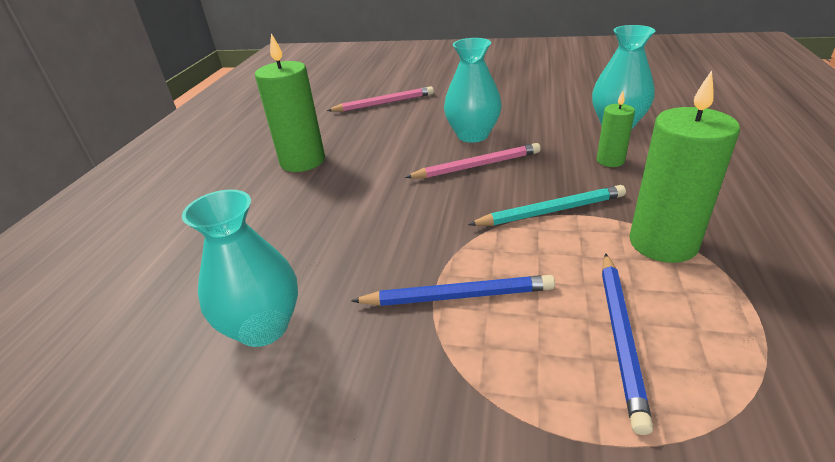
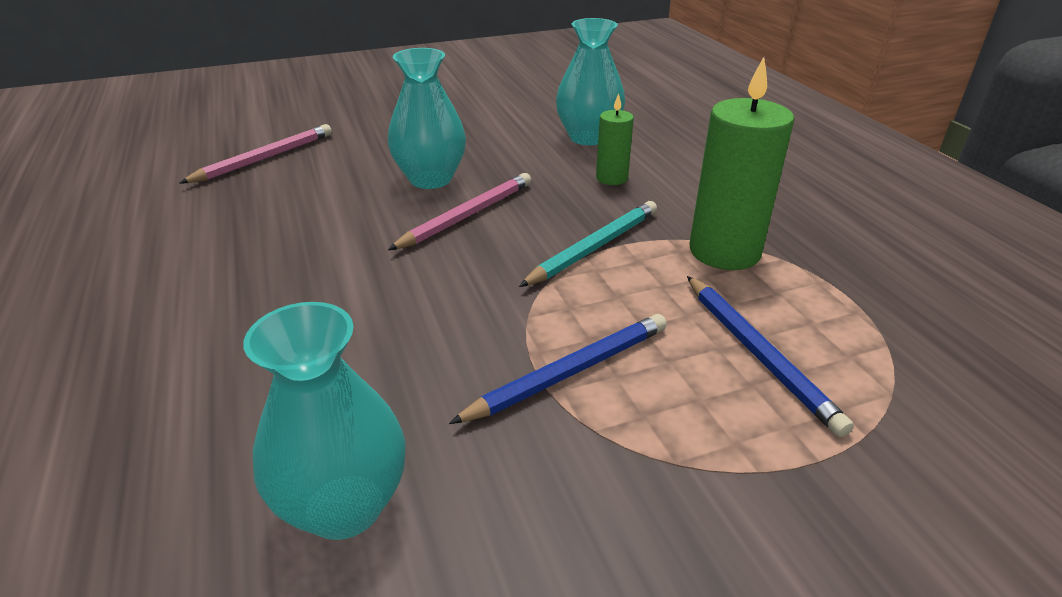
camera: 35 degrees left, 0 degrees up
green candle [255,33,325,172] -> none

